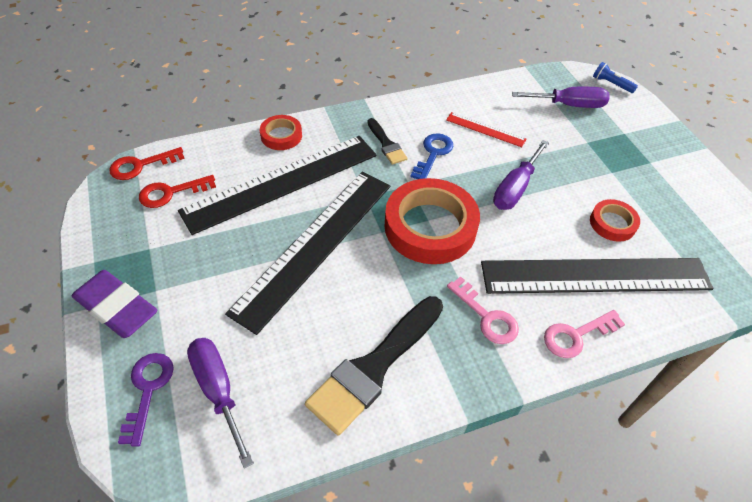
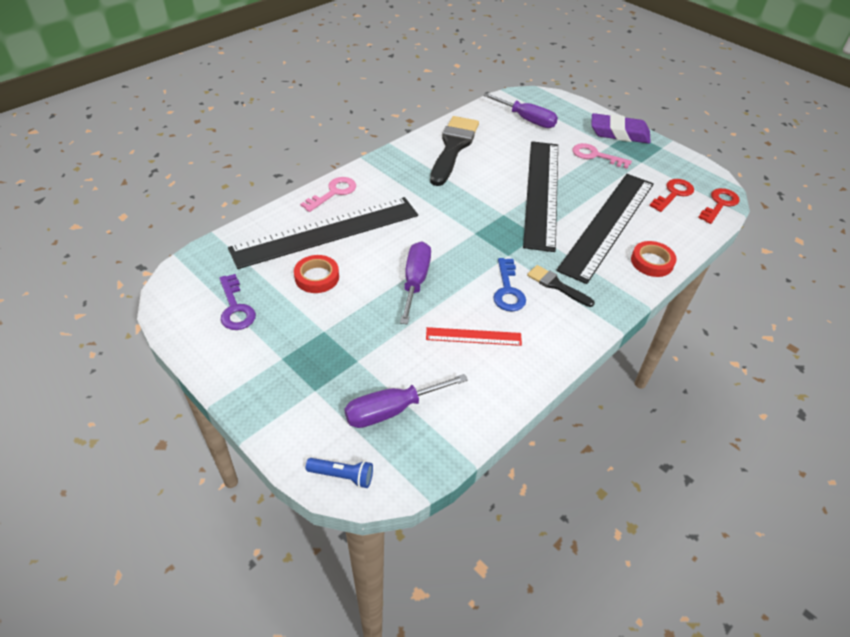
camera: 155 degrees right, 5 degrees down
purple key [118,353,174,446] -> purple key moved to [219,274,256,330]
red tape [385,178,480,264] -> none
pink key [447,277,519,344] -> pink key moved to [572,143,632,169]

